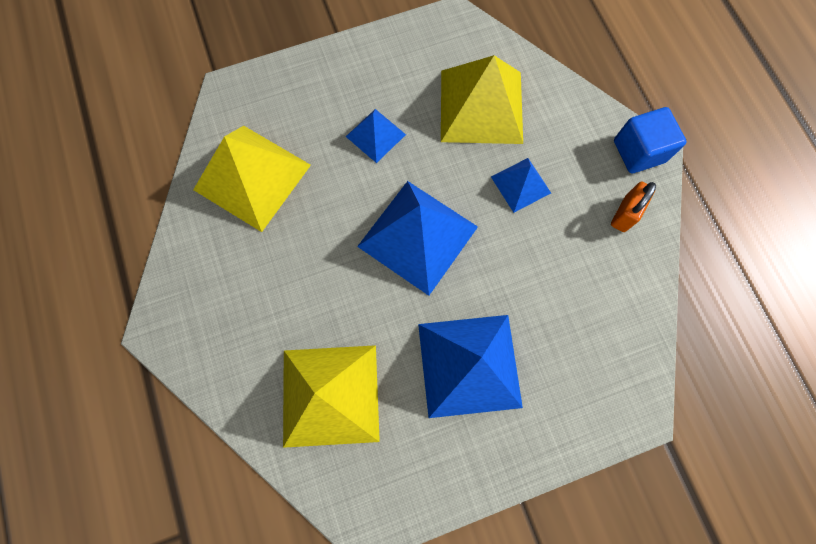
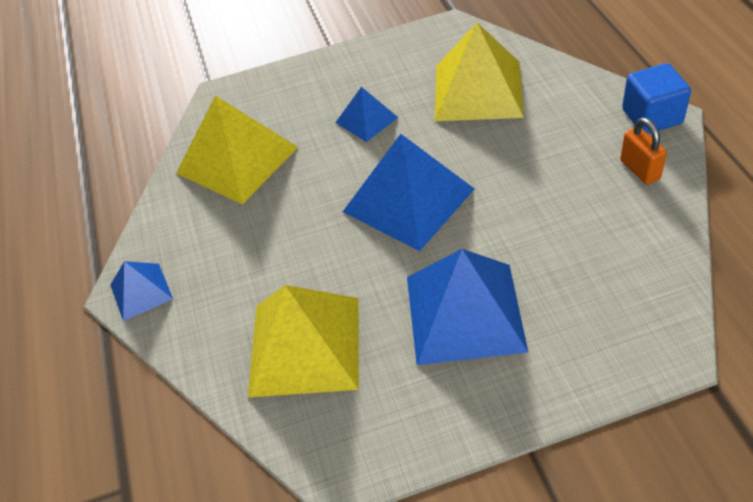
camera: 10 degrees right, 25 degrees down
blue pyramid [491,158,551,213] -> blue pyramid moved to [110,261,173,321]
orange padlock [611,182,656,232] -> orange padlock turned 60 degrees counterclockwise [620,118,667,185]

